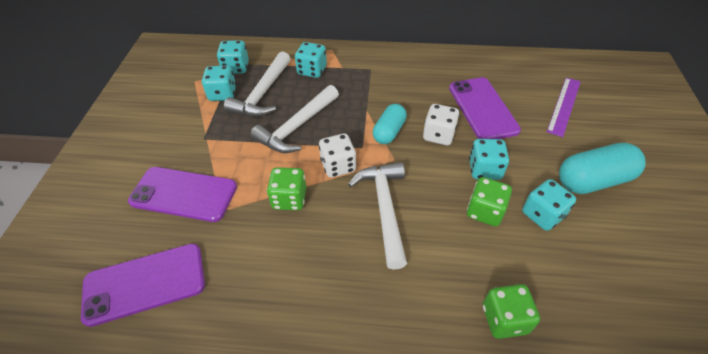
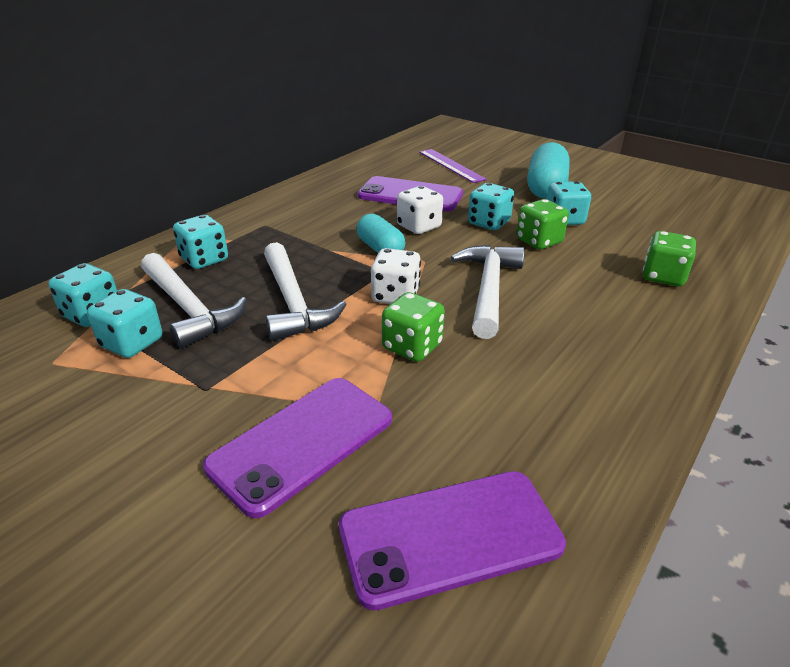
camera: 60 degrees left, 15 degrees down
purple phone [81,243,205,327] -> purple phone turned 60 degrees clockwise [339,471,566,611]
white hammer [348,162,407,270] -> white hammer turned 75 degrees clockwise [451,245,525,339]

